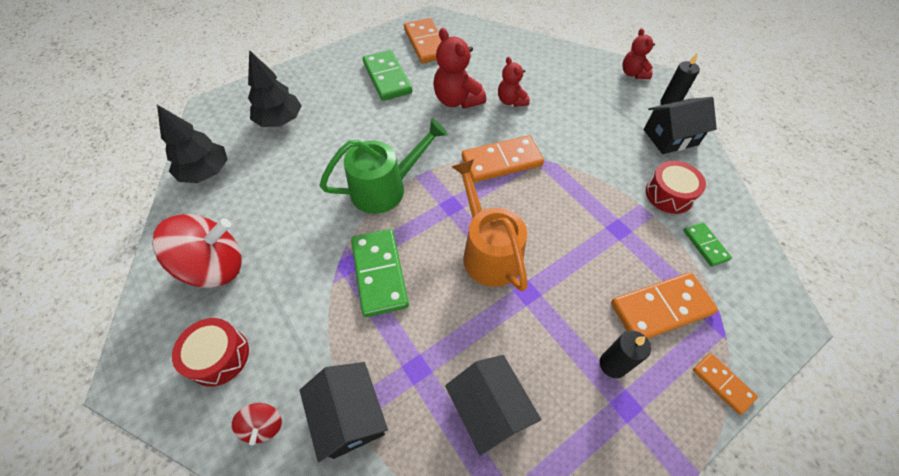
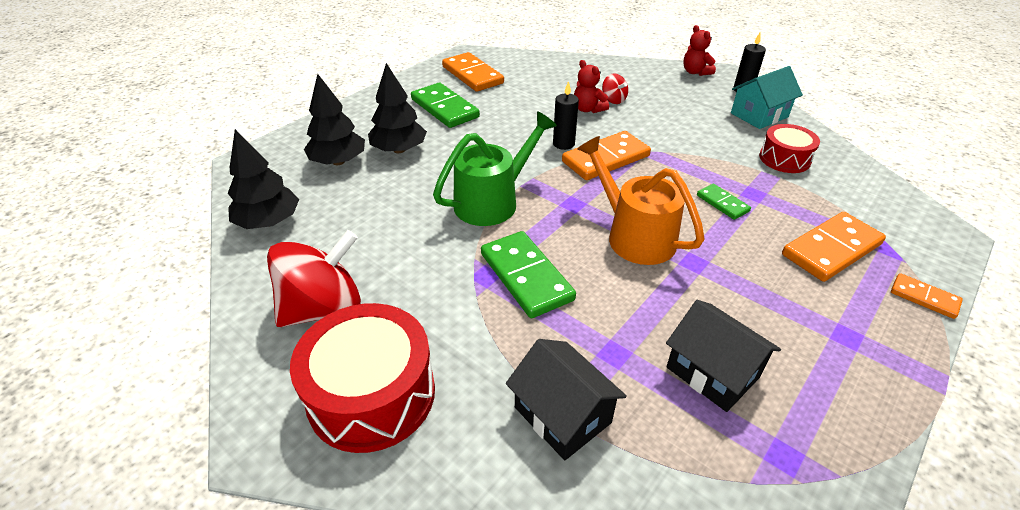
camera: 15 degrees left, 15 degrees down
red drum [172,318,249,387] -> red drum [290,303,435,453], size x1.69
red spinning top [232,403,282,445] -> red spinning top moved to [602,73,628,104]
red teddy bear [433,28,486,109] -> none
black candle [600,330,651,378] -> black candle moved to [553,81,579,150]
black house [644,97,717,154] -> turquoise house [731,66,803,129]
green domino [683,222,732,267] -> green domino moved to [697,184,751,220]
none -> black tree [368,63,427,153]

